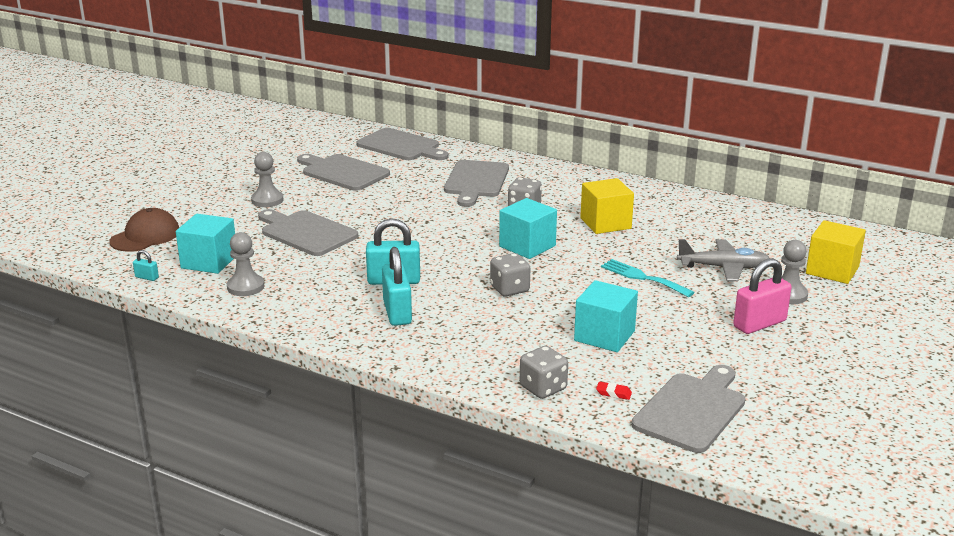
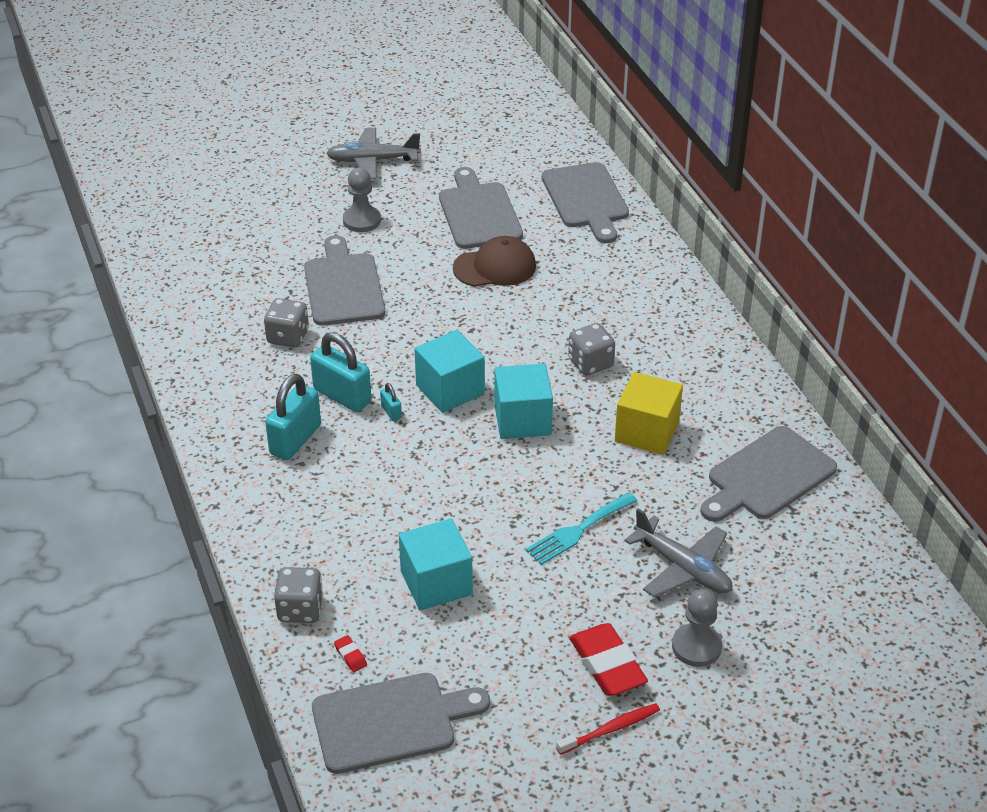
camera: 40 degrees right, 15 degrees up
brown cap [109,208,179,252] -> brown cap moved to [453,236,536,287]
turquoise padlock [133,250,159,281] -> turquoise padlock moved to [380,383,402,421]
turquoise cube [176,214,235,274] -> turquoise cube moved to [415,330,485,413]
grey pawn [227,232,265,296] -> none
grey cutting board [444,160,509,207] -> grey cutting board moved to [700,426,837,522]
grey dice [490,253,530,297] -> grey dice moved to [264,298,309,348]
turquoise fork [601,259,695,297] -> turquoise fork turned 120 degrees counterclockwise [526,492,637,565]
pink padlock [733,258,792,334] -> red eraser [569,623,648,696]
yellow cube [806,220,866,284] -> none
none -> grey plane [326,128,421,180]
none -> red toothbrush [556,703,660,755]

